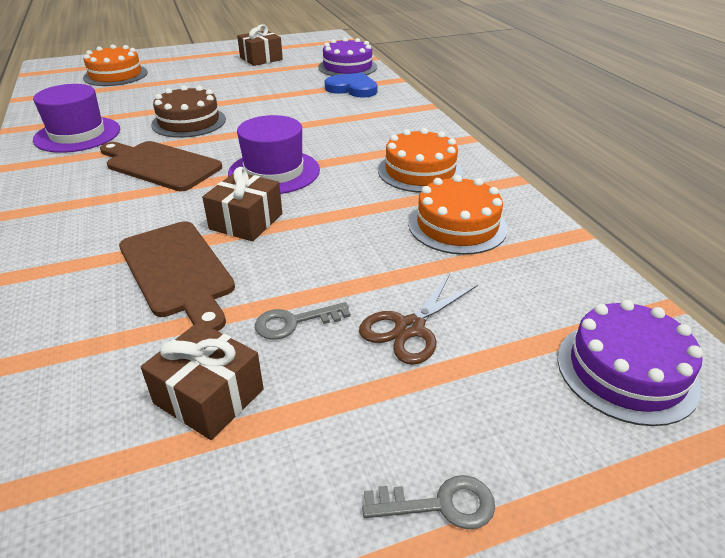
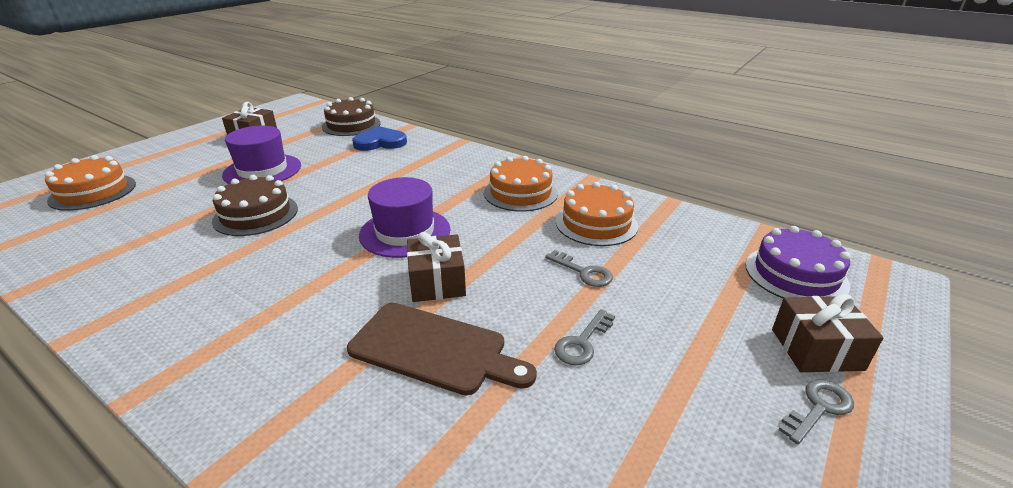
camera: 35 degrees left, 5 degrees down
purple hat [33,84,120,153] -> purple hat moved to [222,126,301,184]
brown cutting board [100,141,222,191] -> none
brown gift [141,322,264,440] -> brown gift moved to [772,294,884,372]
purple cake [318,37,377,76] -> brown cake [322,97,381,136]
brown scissors [359,274,478,365] -> none
none -> grey key [545,250,613,287]

